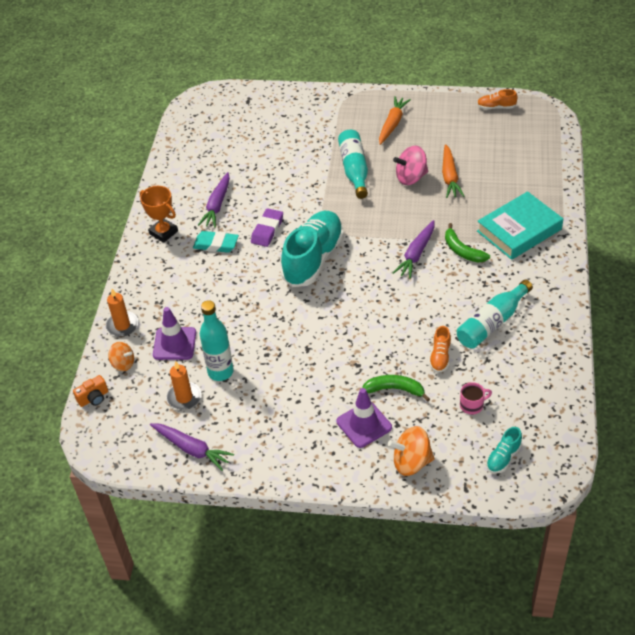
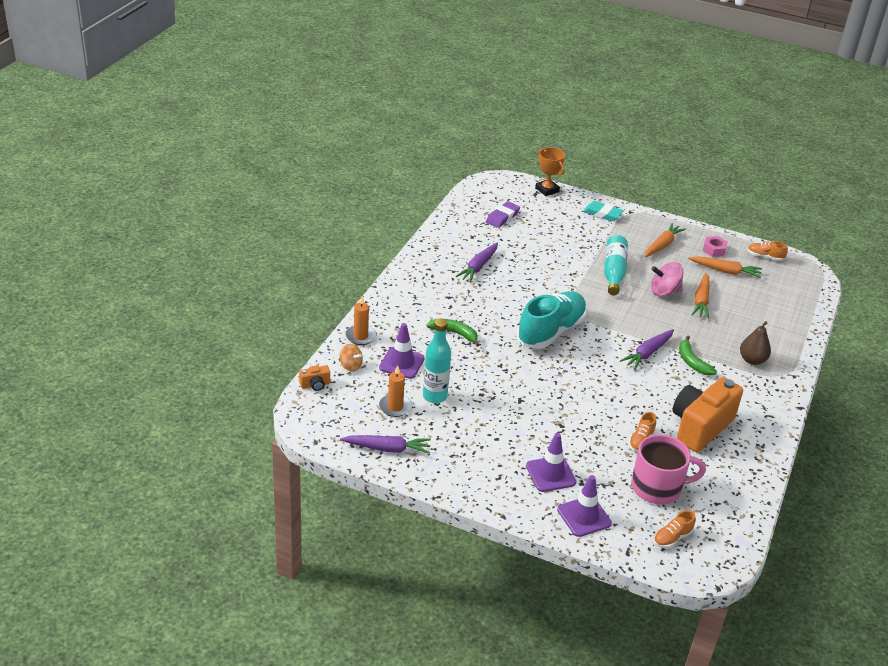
camera: 10 degrees right, 10 degrees down
orange trophy [140,186,178,243] -> orange trophy moved to [535,147,565,196]
purple carrot [150,423,234,471] -> purple carrot turned 45 degrees counterclockwise [340,435,431,454]
turquoise eraser [193,231,239,253] -> turquoise eraser moved to [583,201,624,221]
purple eraser [251,208,283,247] -> purple eraser moved to [486,201,520,228]
green banana [362,375,430,402] -> green banana moved to [426,319,479,347]
orange spinning top [388,426,435,476] -> purple traffic cone [557,475,612,537]
turquoise bottle [457,280,533,349] -> orange camera [672,377,743,453]
pink mug [460,382,492,415] -> pink mug [631,434,706,504], size x2.21
turquoise book [477,191,563,260] -> brown pear [740,321,771,365]
turquoise shoe [486,427,522,474] -> orange shoe [653,510,696,548]
none -> orange carrot [688,256,762,278]
none -> pink nut [702,236,728,257]

